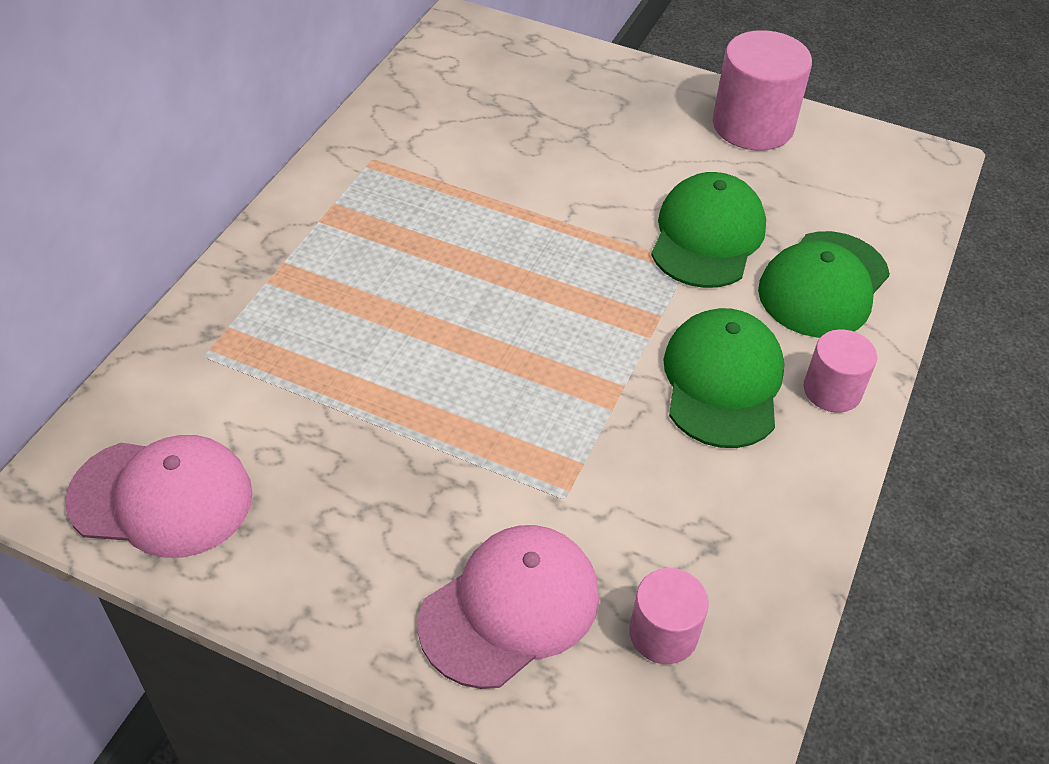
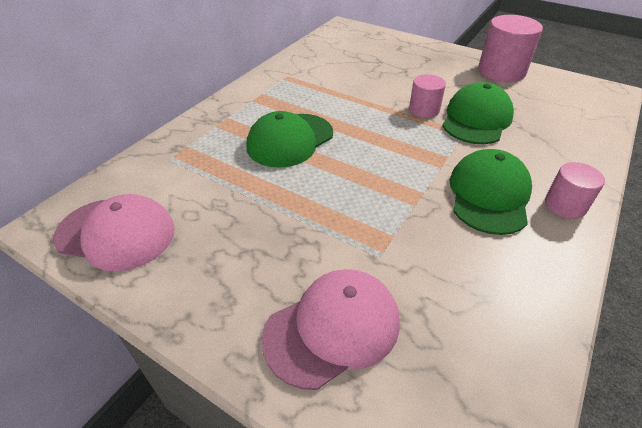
camera: 10 degrees right, 5 degrees down
pink cylinder [629,568,709,664] -> pink cylinder moved to [409,74,446,118]
green cap [758,231,890,338] -> green cap moved to [247,111,333,168]

